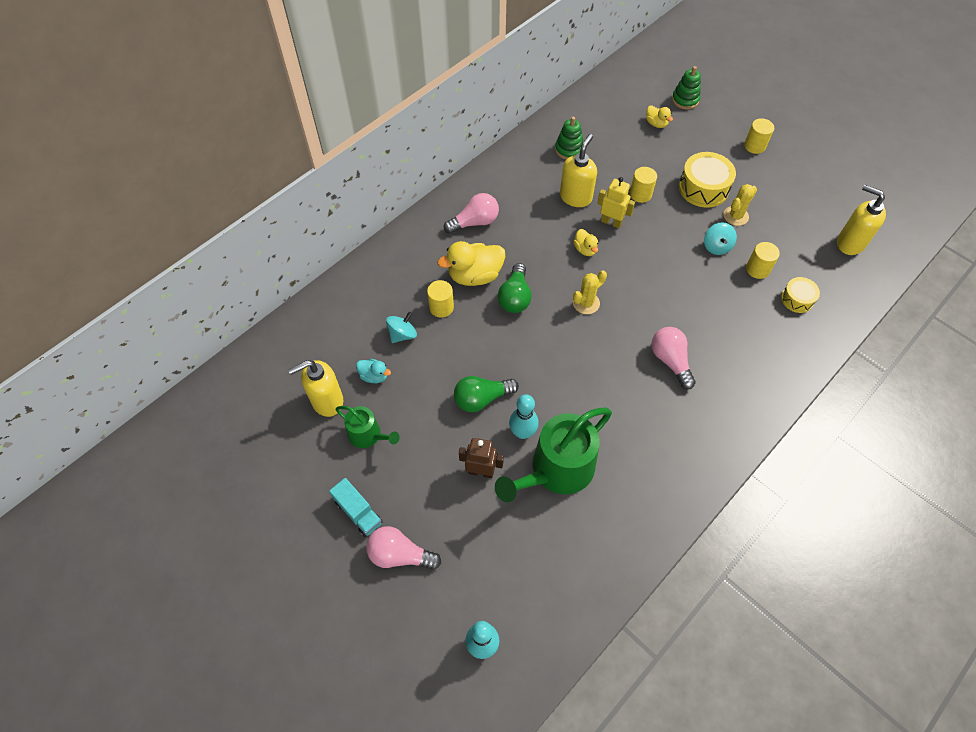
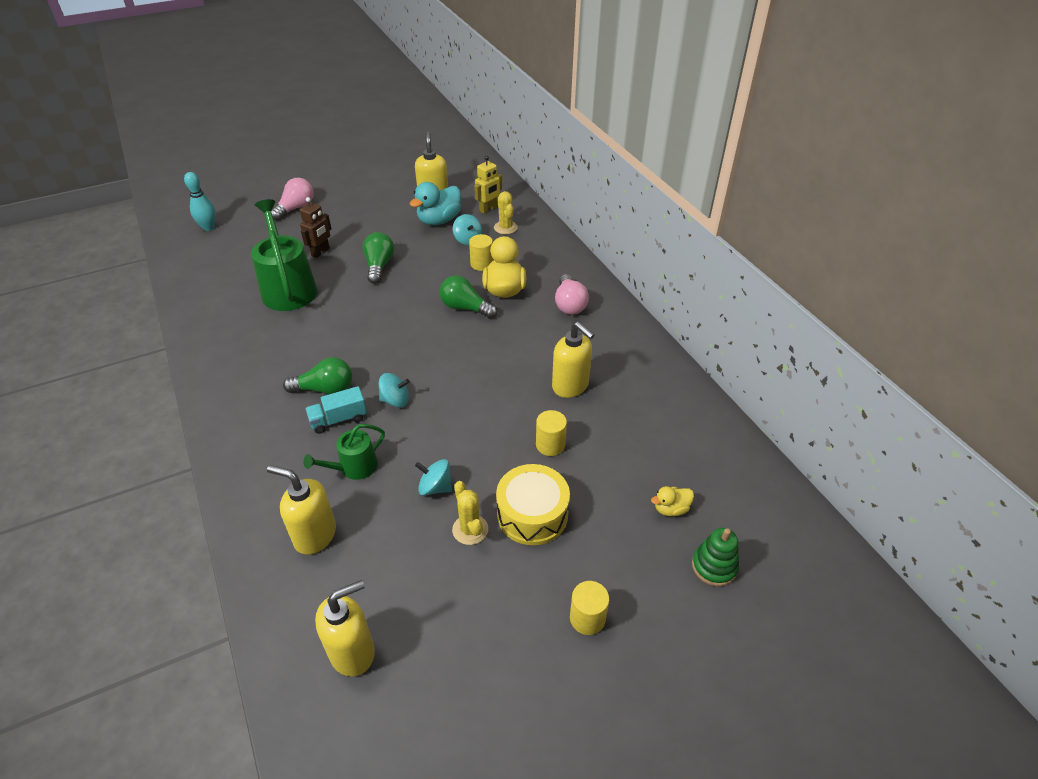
camera: 110 degrees right, 15 degrees down
turquoise truck [329,478,383,537] -> turquoise truck moved to [305,386,367,434]
green watering can [335,406,400,448] -> green watering can moved to [303,424,385,480]
turquoise duck [356,359,391,383] -> turquoise duck [410,182,461,225], size x1.93
turquoise bowling pin [509,394,539,439] -> none
green stacking toy [555,117,583,160] -> none
yellow duck [573,229,598,256] -> none
yellow cactus [573,270,607,314] -> yellow cactus moved to [494,191,518,234]
yellow robot [597,177,635,228] -> yellow robot moved to [474,156,502,214]
pink light bulb [651,327,696,389] -> green light bulb [283,357,352,395]
yellow cylinder [746,242,780,279] -> none
yellow drum [781,277,820,313] -> yellow soap dispenser [267,465,336,555]
none -> turquoise spinning top [379,373,410,408]

